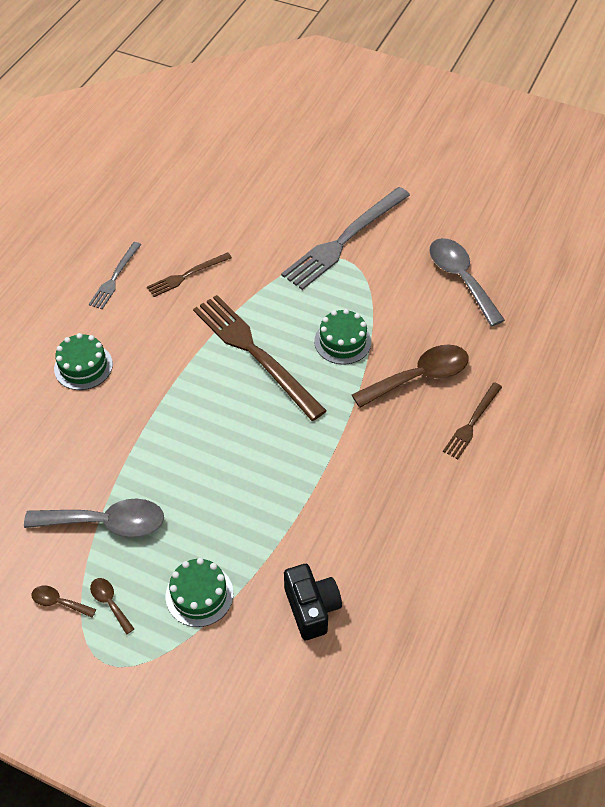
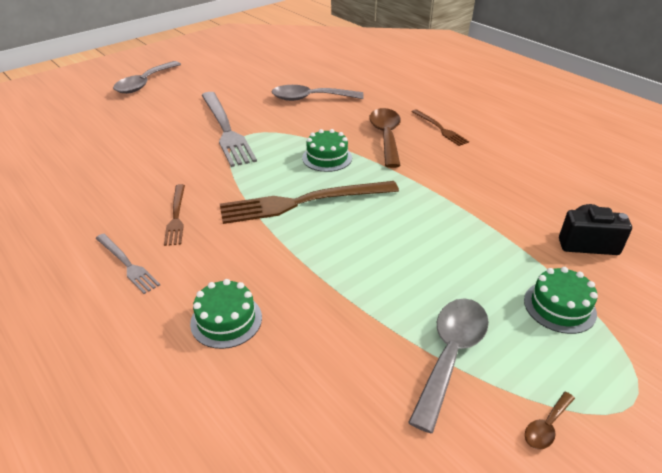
camera: 65 degrees left, 15 degrees down
brown spoon [90,578,134,635] -> none
none -> grey spoon [113,61,181,94]

